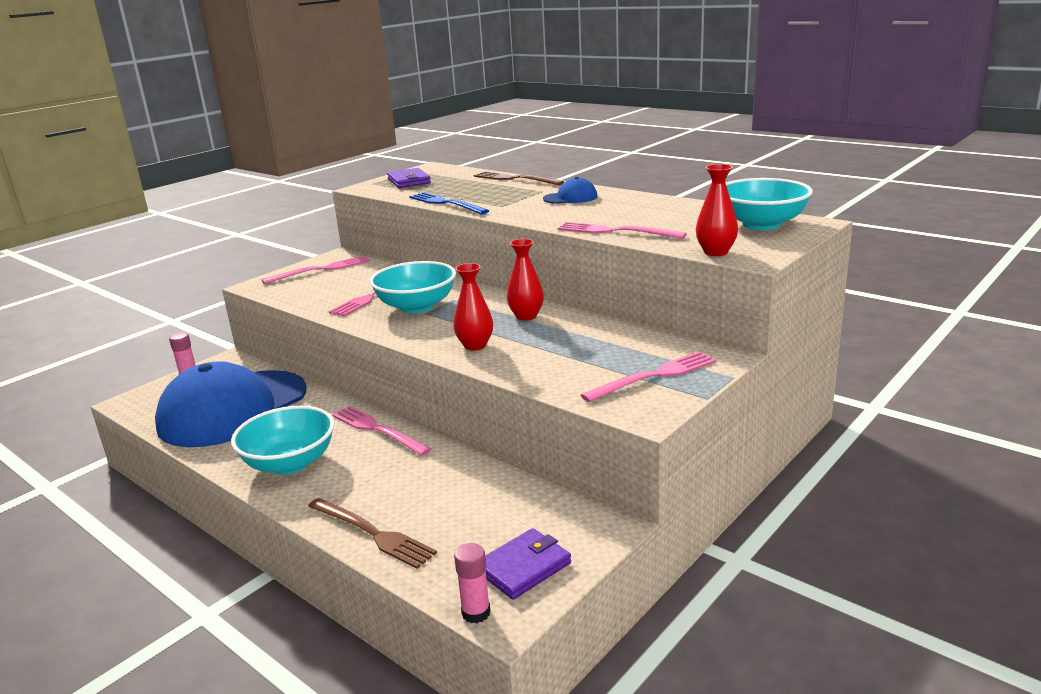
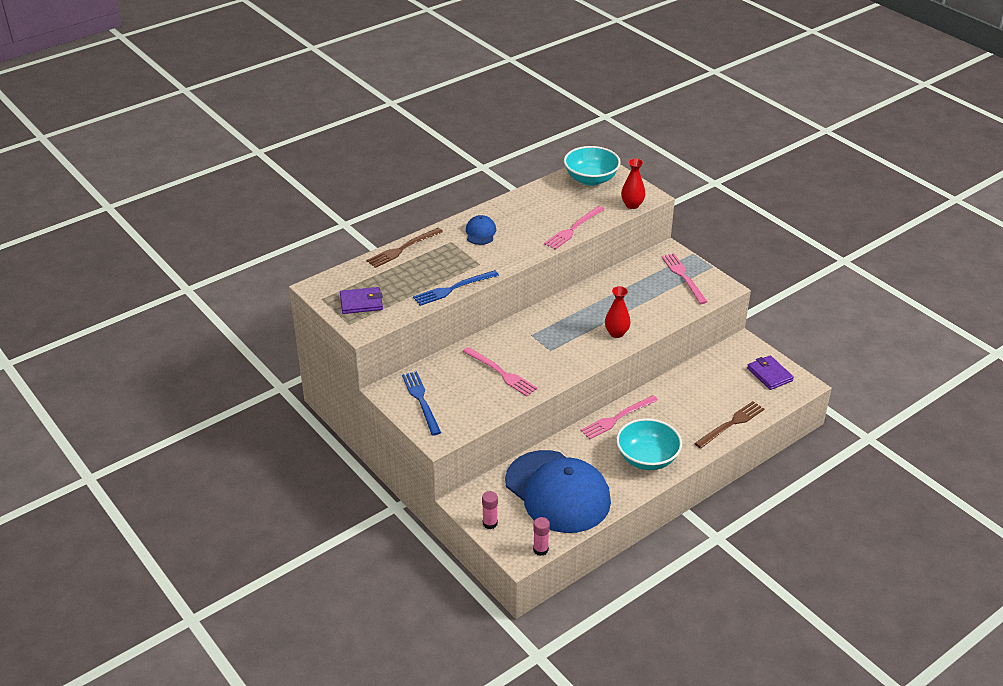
camera: 80 degrees left, 15 degrees up
pink fork [262,255,370,284] -> blue fork [402,371,441,435]
turquoise bowl [370,261,456,313] -> none
pink glue stick [454,543,491,623] -> pink glue stick moved to [533,517,550,556]
red vase [507,239,544,321] -> none

